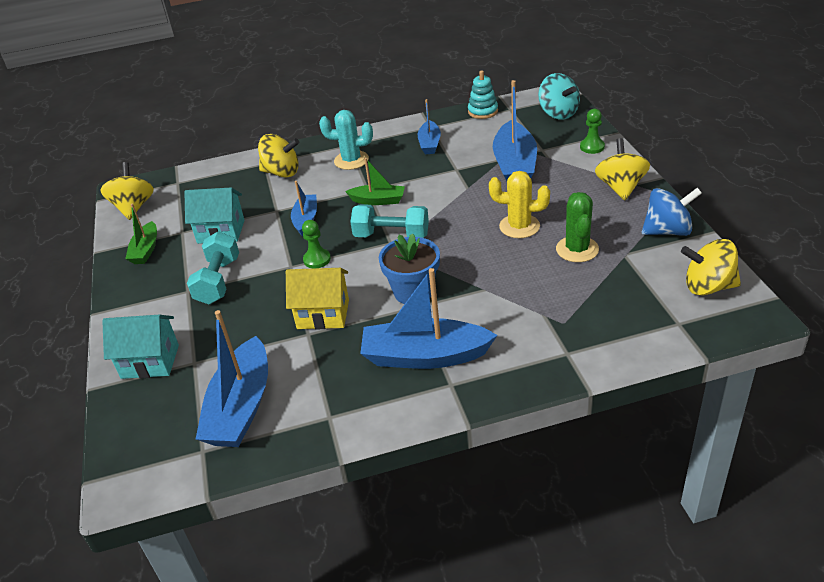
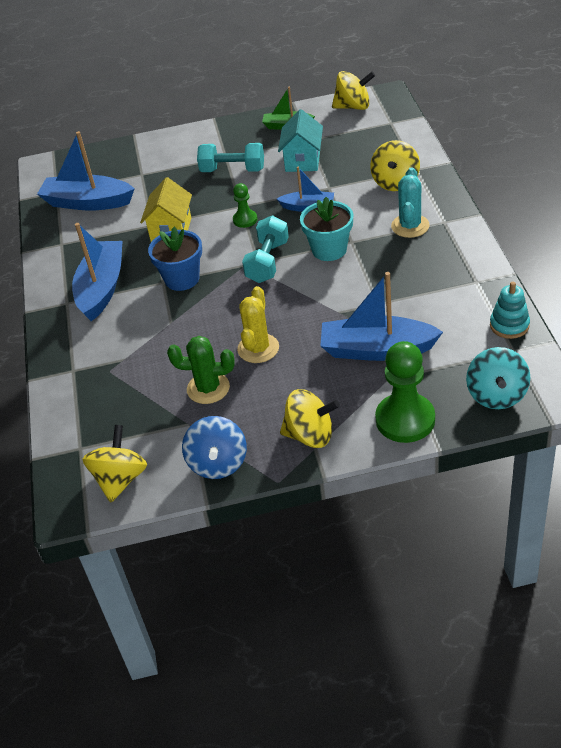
camera: 95 degrees right, 5 degrees up
turquoise house [102,315,179,379] -> none
green boat [345,158,405,205] -> turquoise flower pot [300,197,353,261]
blue boat [418,99,441,154] -> none
turquoise spinning top [538,73,580,120] -> turquoise spinning top turned 60 degrees counterclockwise [466,347,531,409]
green pawn [580,109,605,154] -> green pawn [375,341,435,443], size x1.93

